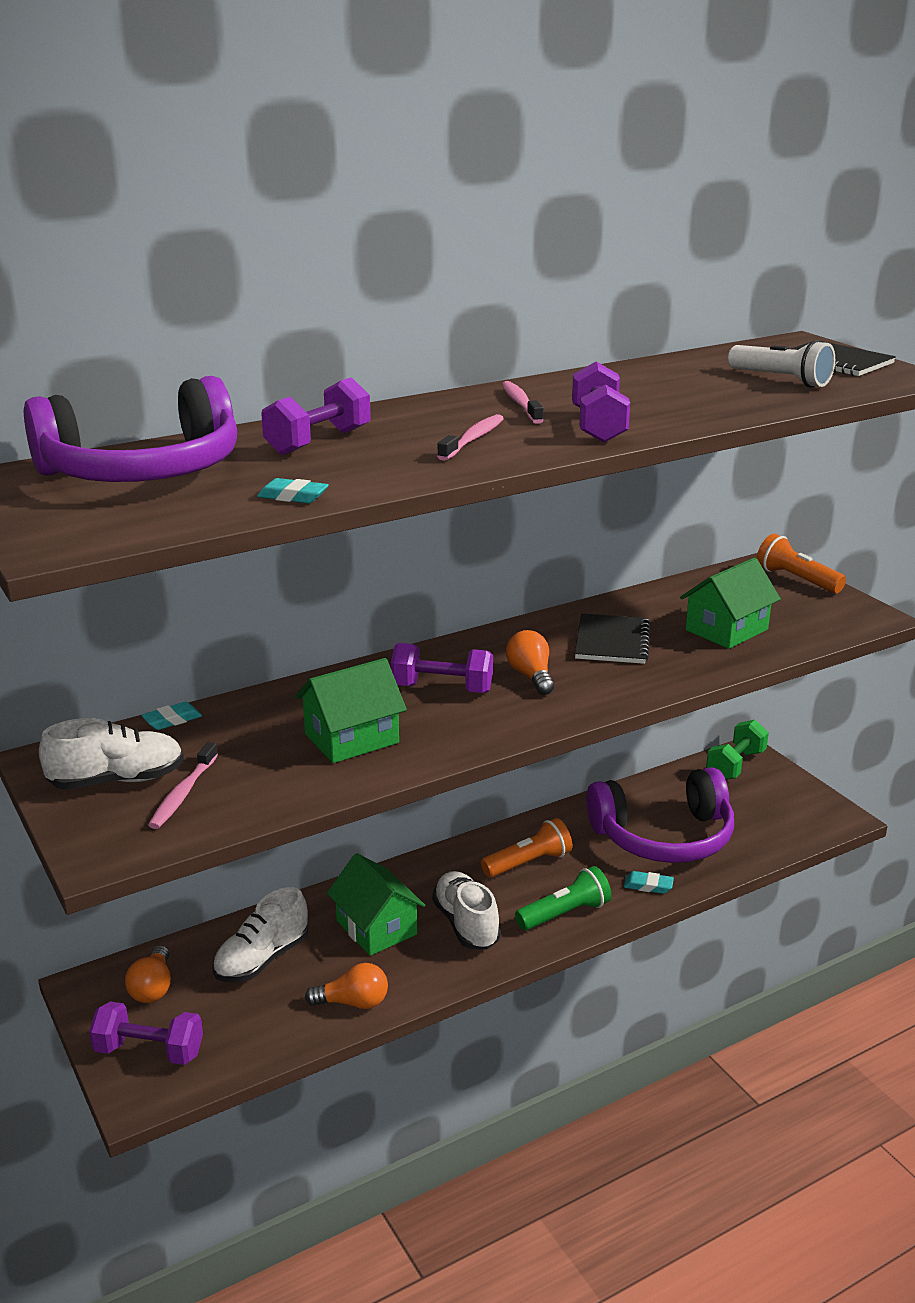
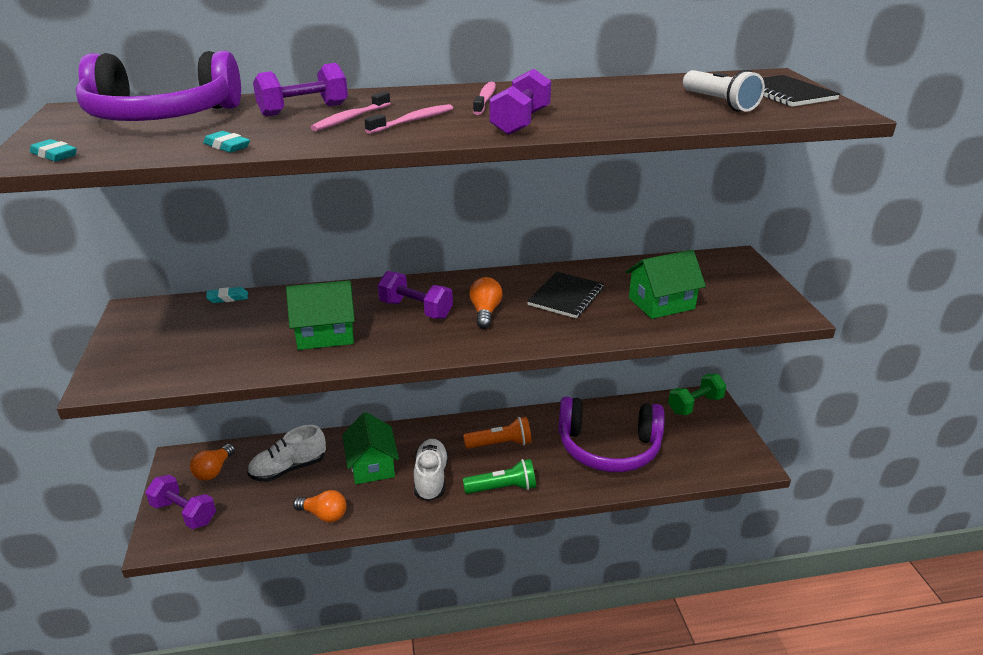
camera: 20 degrees right, 5 degrees up
white shoe [39,718,184,790] -> none
pink toothbrush [148,742,218,829] -> pink toothbrush moved to [311,92,391,131]
turquoise eraser [624,871,674,894] -> turquoise eraser moved to [30,139,77,162]
orange flashlight [757,534,846,593] -> none

